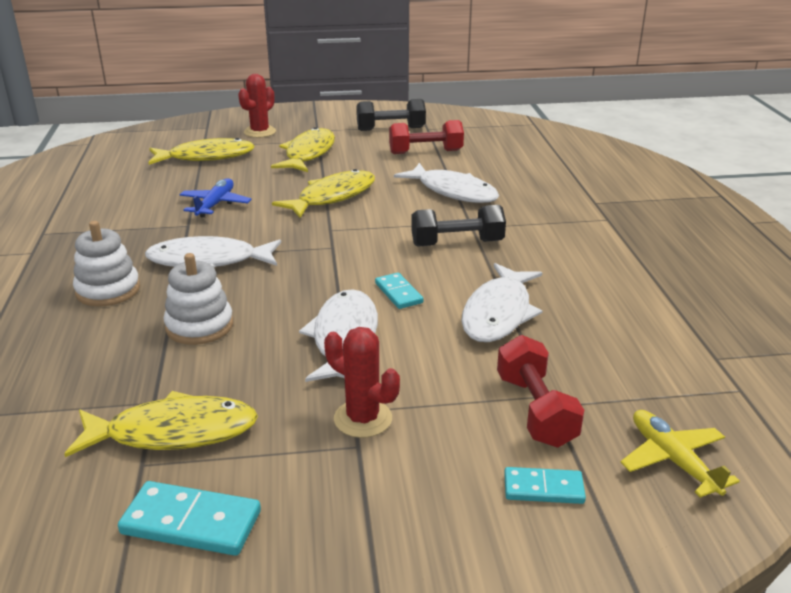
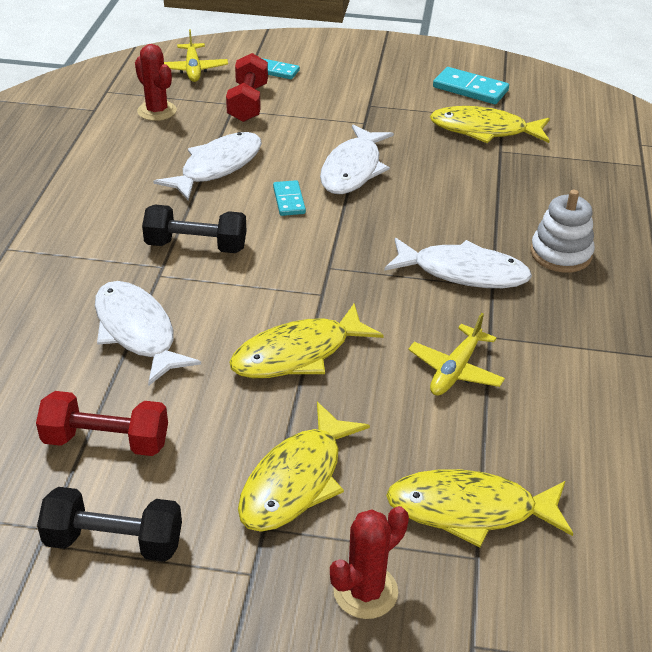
camera: 165 degrees left, 10 degrees up
white stacking toy [164,253,233,345] -> none
blue plane [180,178,252,218] -> yellow plane [408,313,505,396]
red cactus [324,327,400,438] -> red cactus moved to [135,44,177,121]

